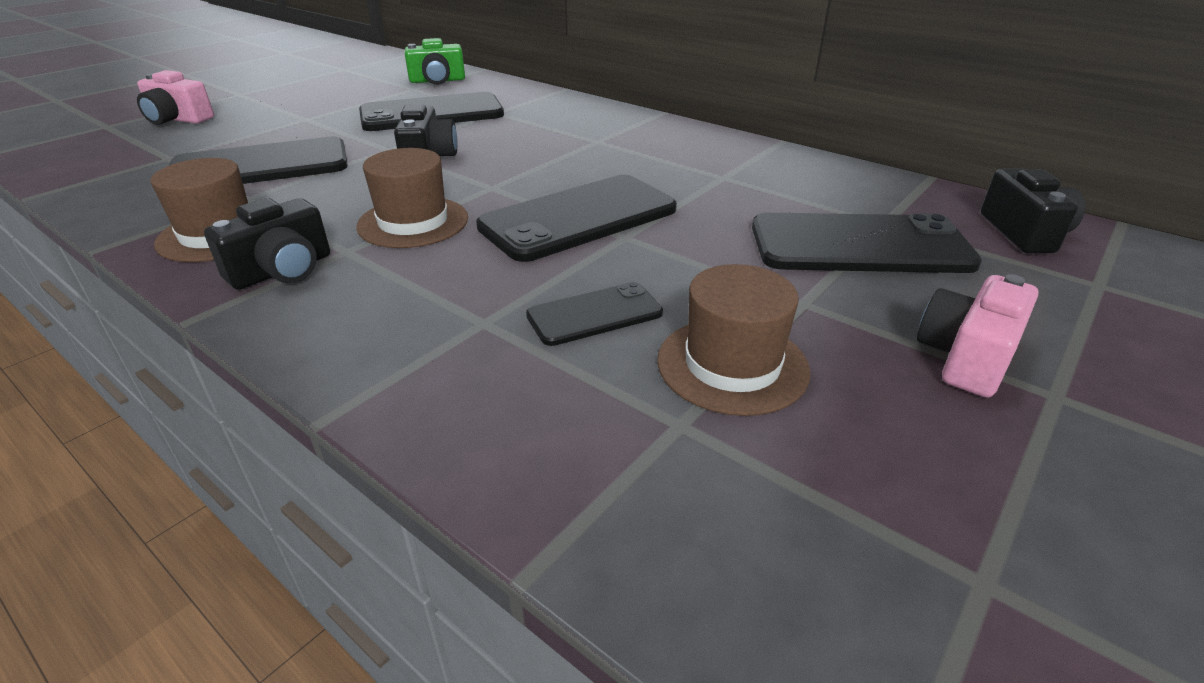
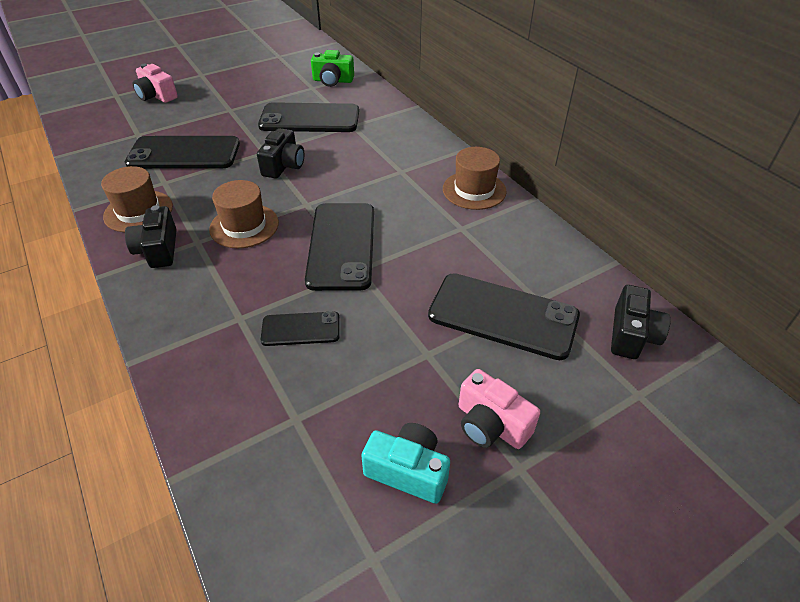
camera: 20 degrees right, 10 degrees up
black camera [204,198,330,290] -> black camera turned 105 degrees clockwise [125,205,177,268]
black phone [476,175,677,262] -> black phone turned 75 degrees counterclockwise [305,203,374,291]
brown hat [657,264,810,416] -> brown hat moved to [443,147,507,210]
pink camera [917,274,1039,398] -> pink camera turned 105 degrees counterclockwise [459,369,540,449]
none -> turquoise camera [361,423,450,504]

